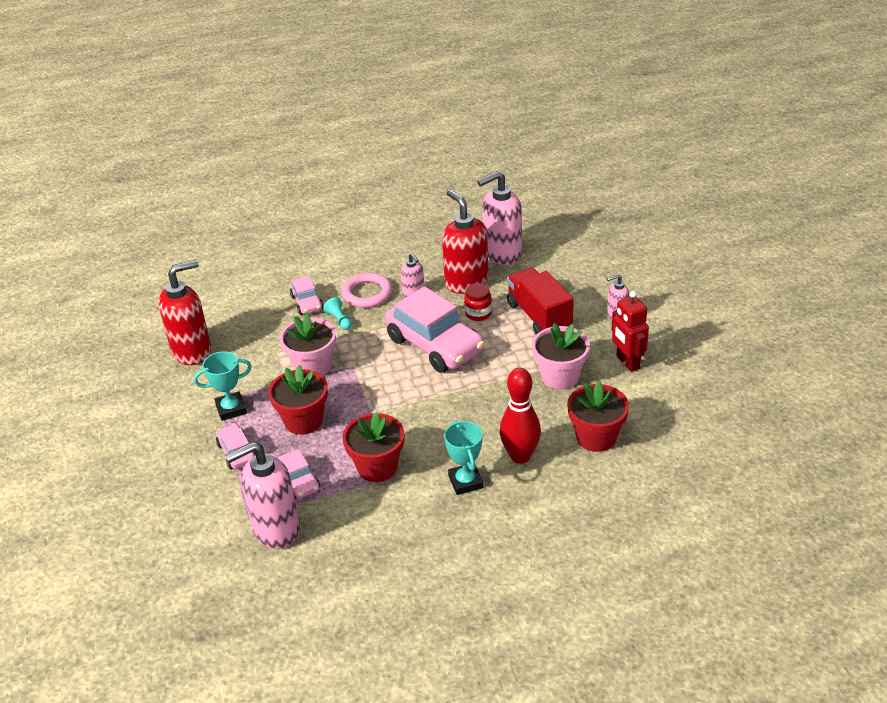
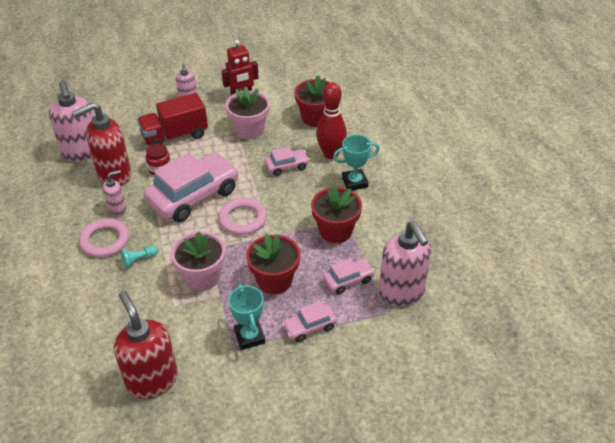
camera: 90 degrees left, 5 degrees up
pink car [290,276,324,315] -> pink car moved to [265,147,310,176]
none -> pink ring [219,198,267,235]

